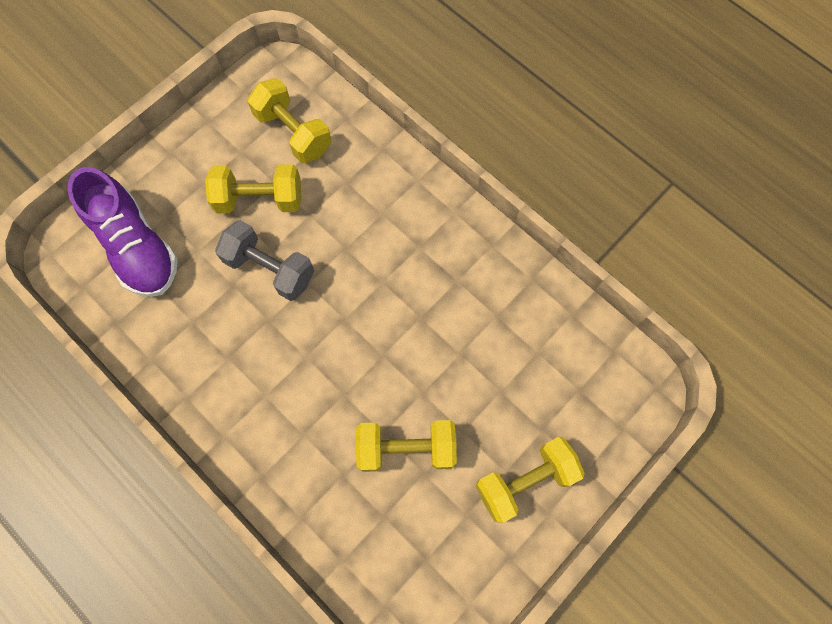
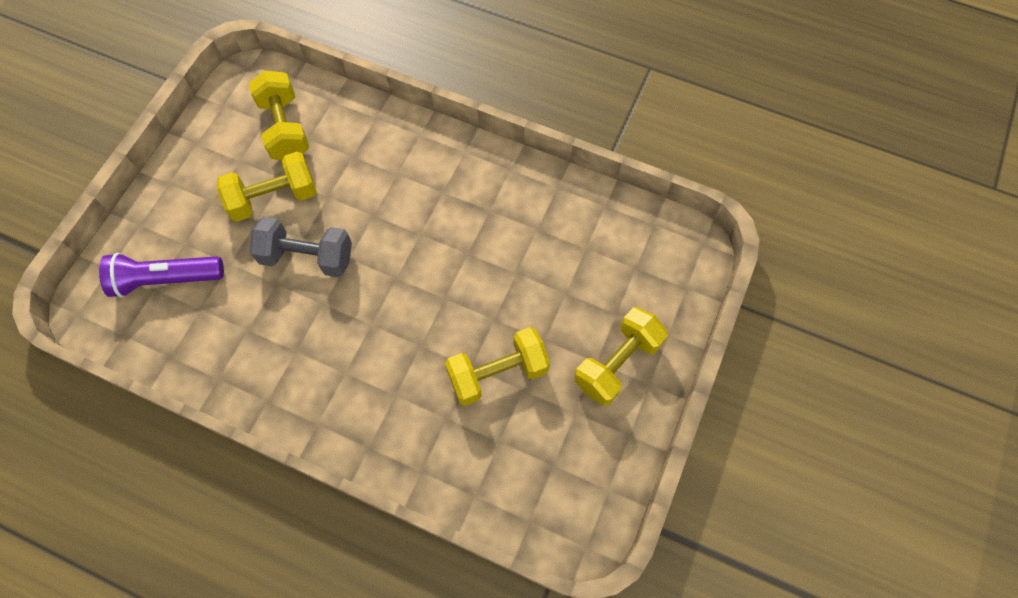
camera: 20 degrees left, 5 degrees down
purple shoe [67,167,178,297] -> purple flashlight [99,253,224,298]
yellow dumbbell [247,78,331,163] -> yellow dumbbell turned 45 degrees clockwise [249,71,309,160]

